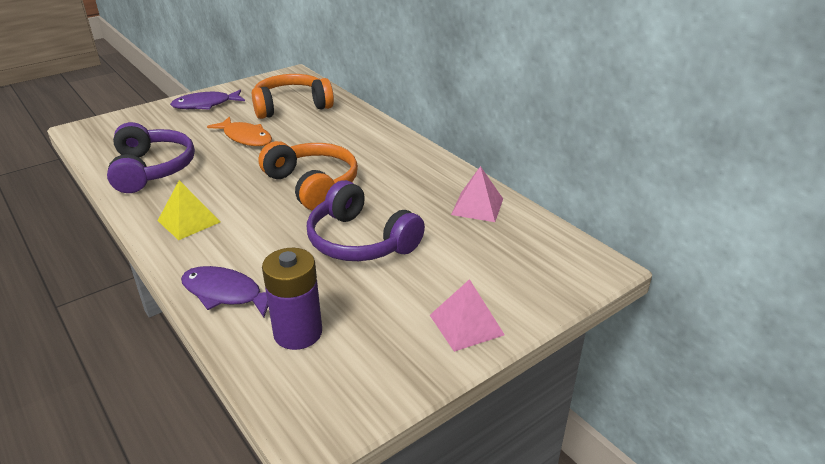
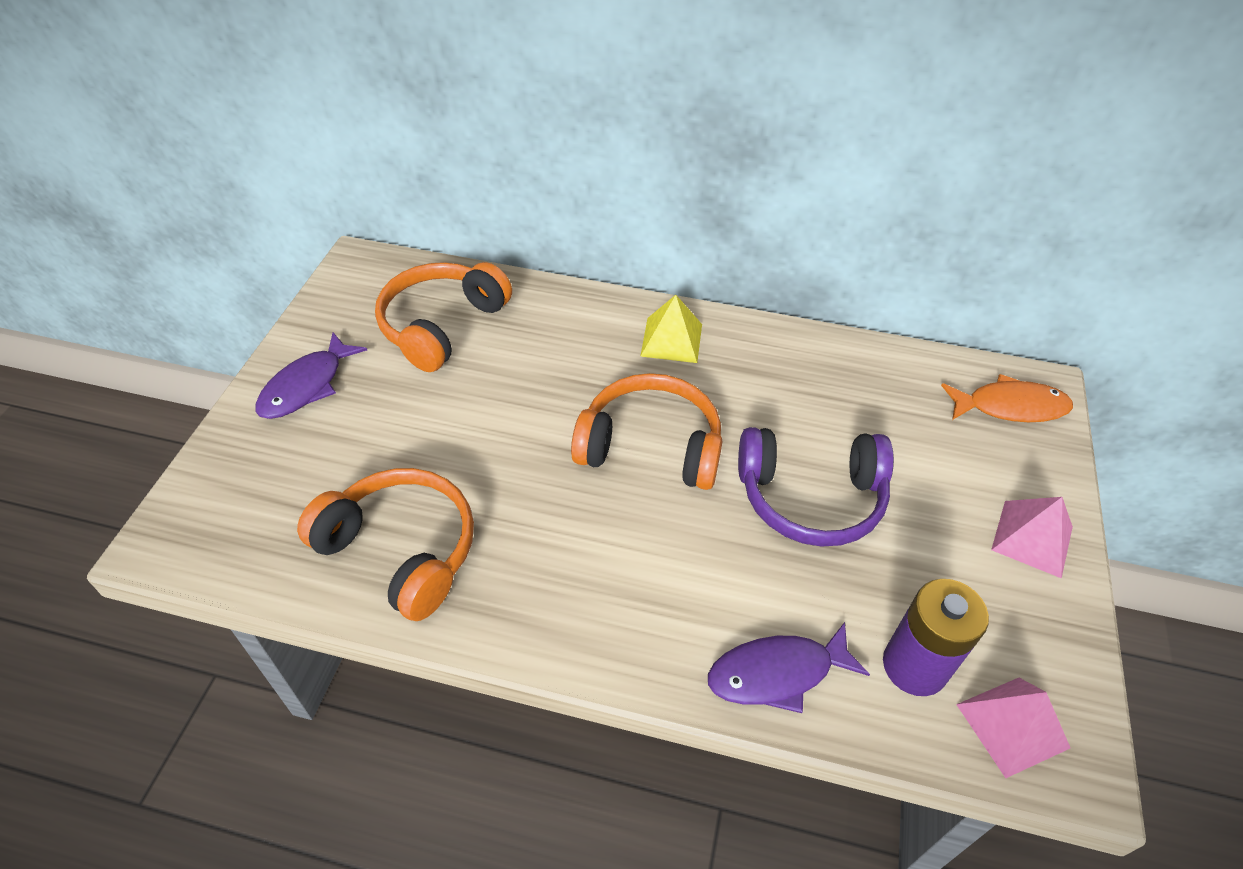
camera: 40 degrees left, 15 degrees up
purple headphones [107,122,195,193] -> orange headphones [297,468,474,621]
yellow pyramid [158,180,220,240] -> yellow pyramid moved to [640,295,702,363]
orange fish [207,116,272,146] -> orange fish moved to [941,374,1073,422]
pink pyramid [451,166,503,222] -> pink pyramid moved to [956,678,1070,778]

